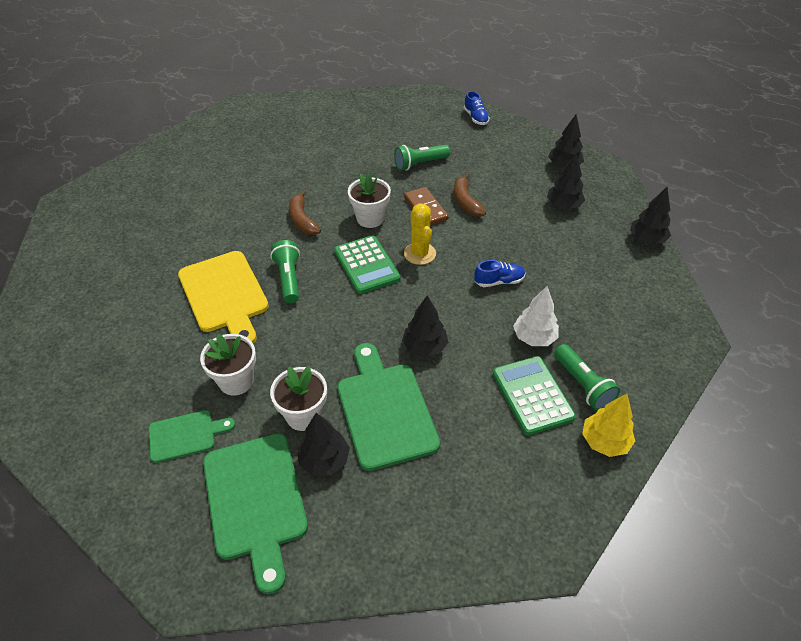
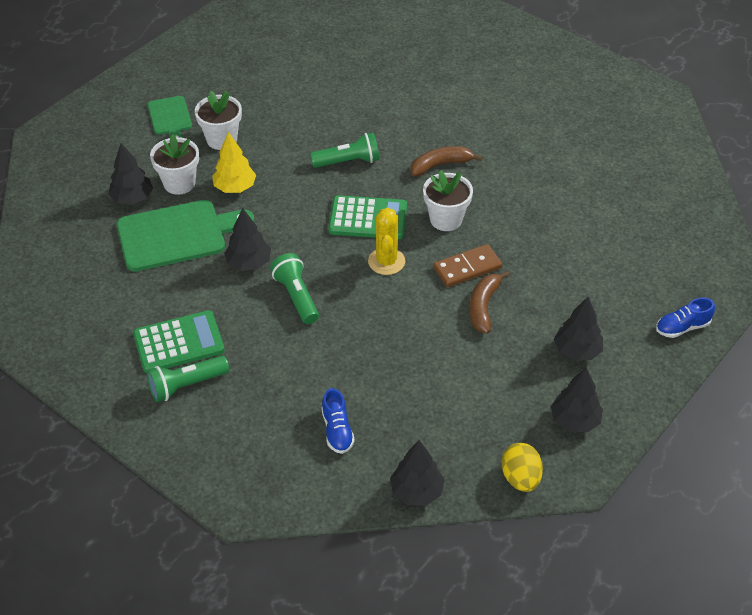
camera: 90 degrees right, 0 degrees up
yellow cutting board [178,251,269,344] -> none
green cutting board [203,433,308,594] -> none
green calculator [334,235,401,294] -> green calculator turned 150 degrees counterclockwise [328,195,407,239]
green flashlight [394,144,450,171] -> green flashlight moved to [270,253,319,324]
yellow cactus [404,203,436,265] -> yellow cactus turned 75 degrees counterclockwise [368,208,405,275]
brown banana [454,173,486,217] -> brown banana turned 60 degrees counterclockwise [469,271,510,333]
blue shoe [474,260,525,287] -> blue shoe moved to [322,388,355,454]
white tree [513,286,559,346] -> none
black tree [547,153,585,209] -> black tree moved to [554,297,603,361]
yellow tree [582,394,635,457] -> yellow tree moved to [212,132,256,193]
none -> yellow egg [501,443,543,492]

